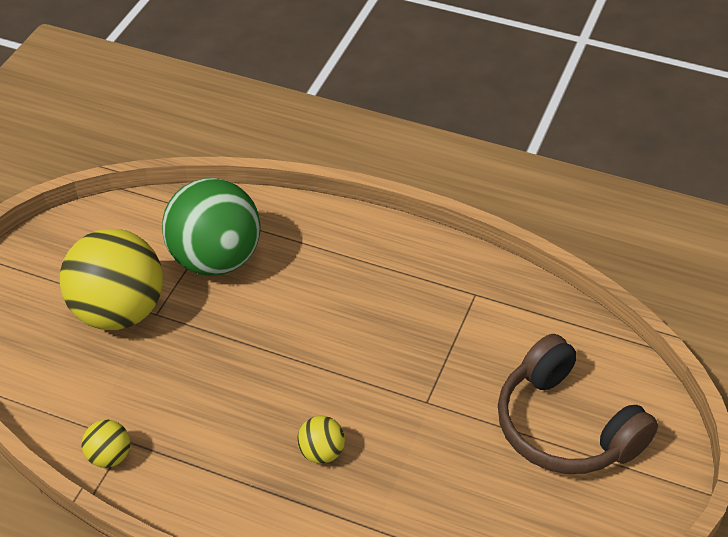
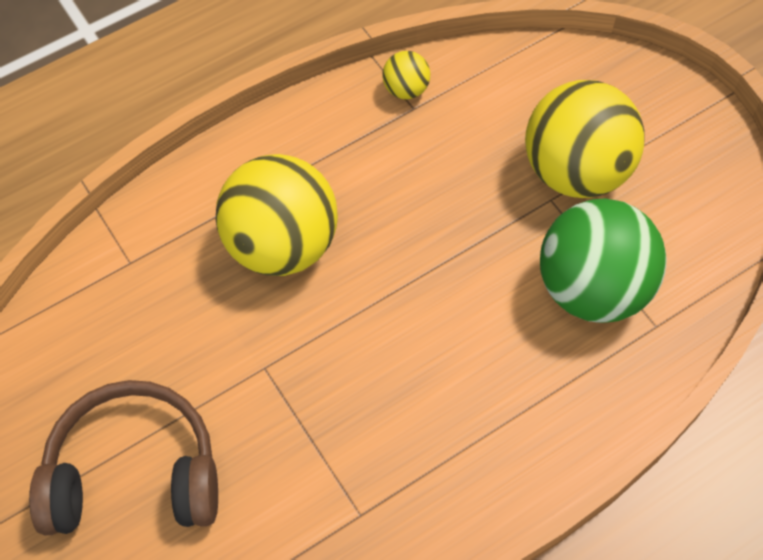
camera: 125 degrees right, 15 degrees up
yellow ball [297,416,345,464] -> yellow ball [216,154,338,276], size x2.30

